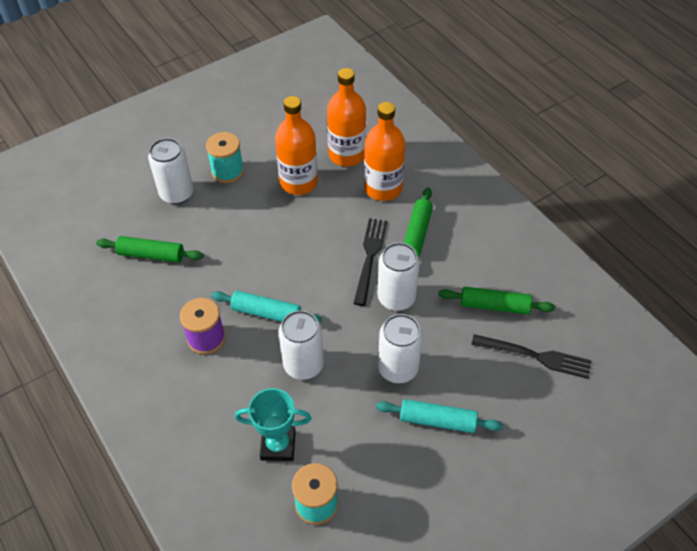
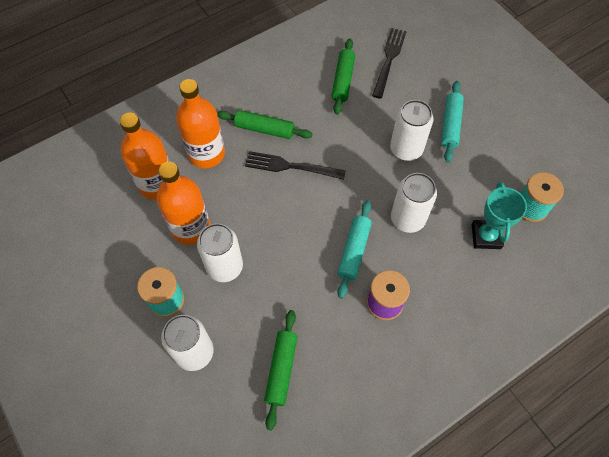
camera: 90 degrees left, 10 degrees up
white can [378,243,420,311] -> white can moved to [197,223,243,282]

